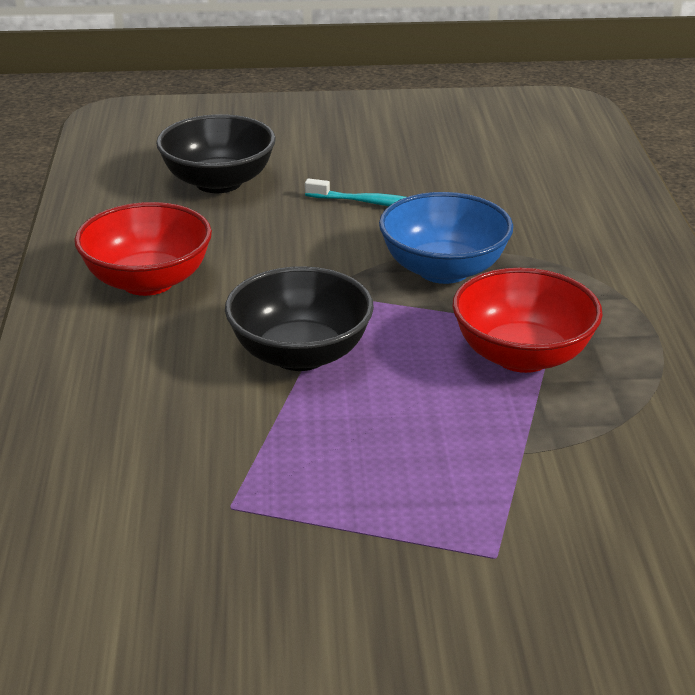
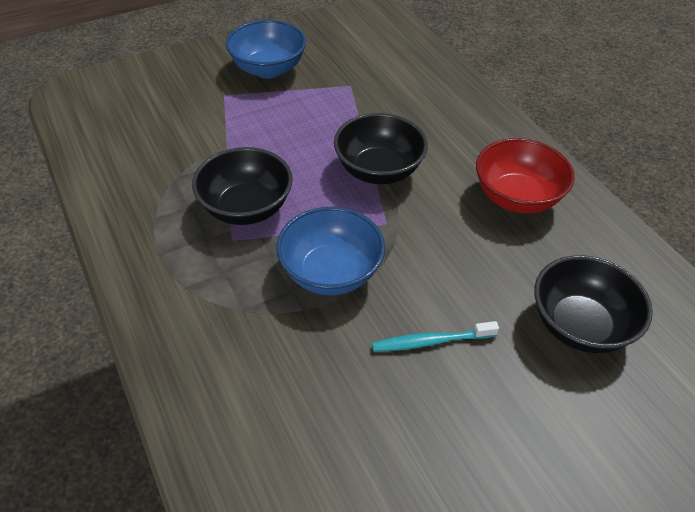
camera: 155 degrees right, 15 degrees up
red bowl [452,268,603,373] -> black bowl [192,147,293,225]
none -> blue bowl [226,20,306,78]

